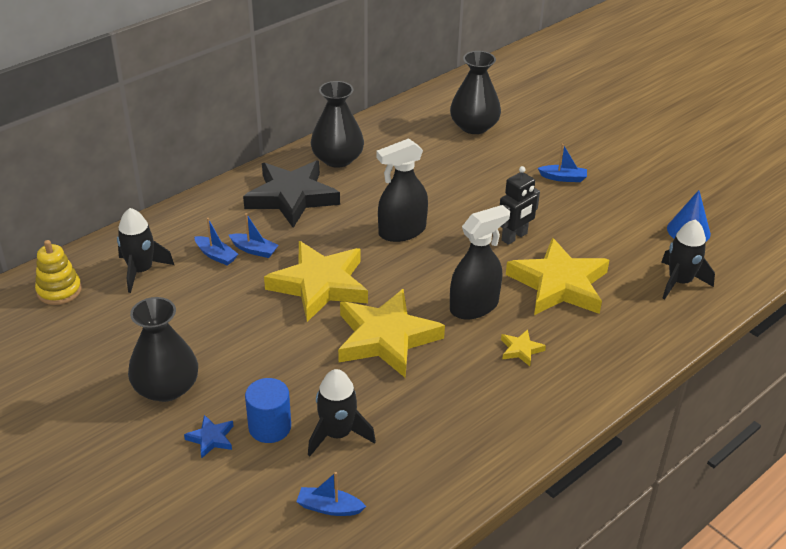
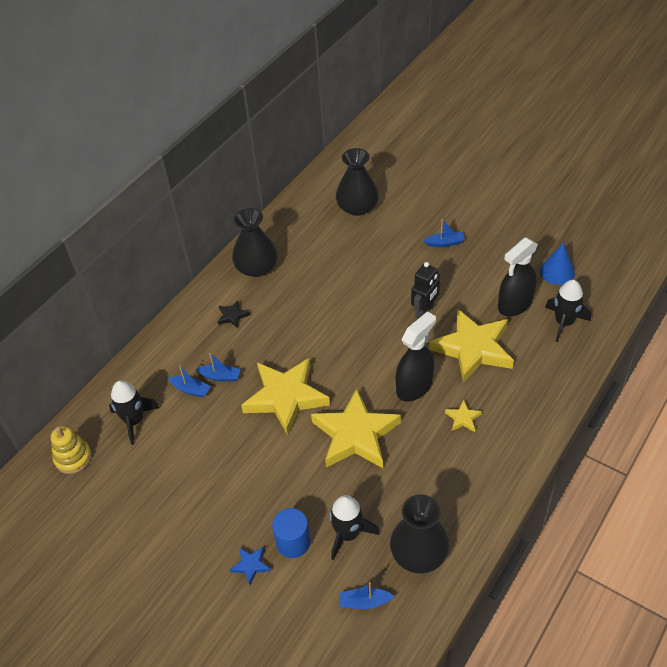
camera: 10 degrees left, 10 degrees up
black vase [128,297,198,402] -> black vase moved to [390,494,449,574]
black star [243,161,340,228] -> black star [218,300,250,329], size x0.41
black spray bottle [376,138,428,242] -> black spray bottle moved to [498,237,538,316]

